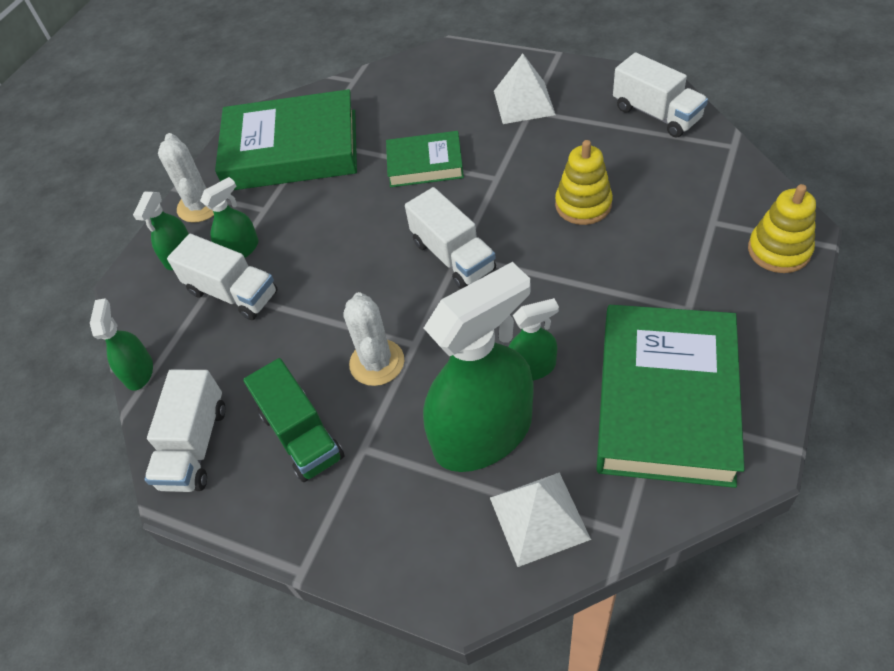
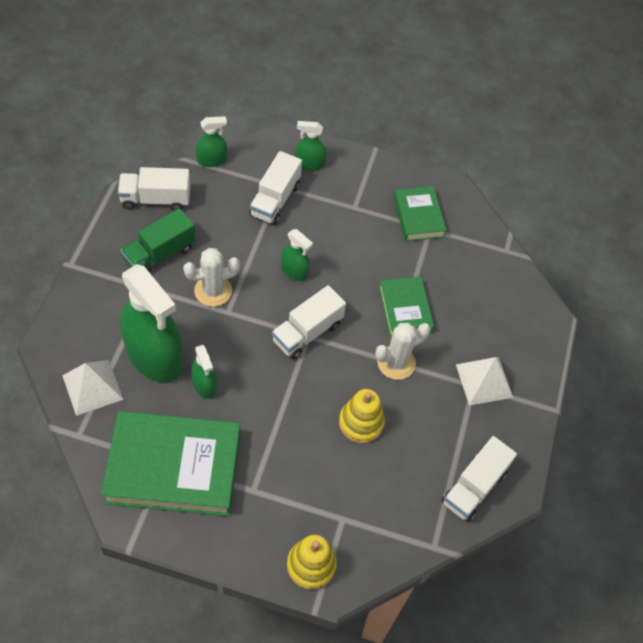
camera: 70 degrees right, 5 degrees up
white cactus [158,133,214,223] -> white cactus moved to [375,323,431,380]
green spray bottle [200,177,259,258] -> green spray bottle moved to [281,229,313,281]
green book [215,89,357,190] -> green book [394,186,447,241], size x0.54

